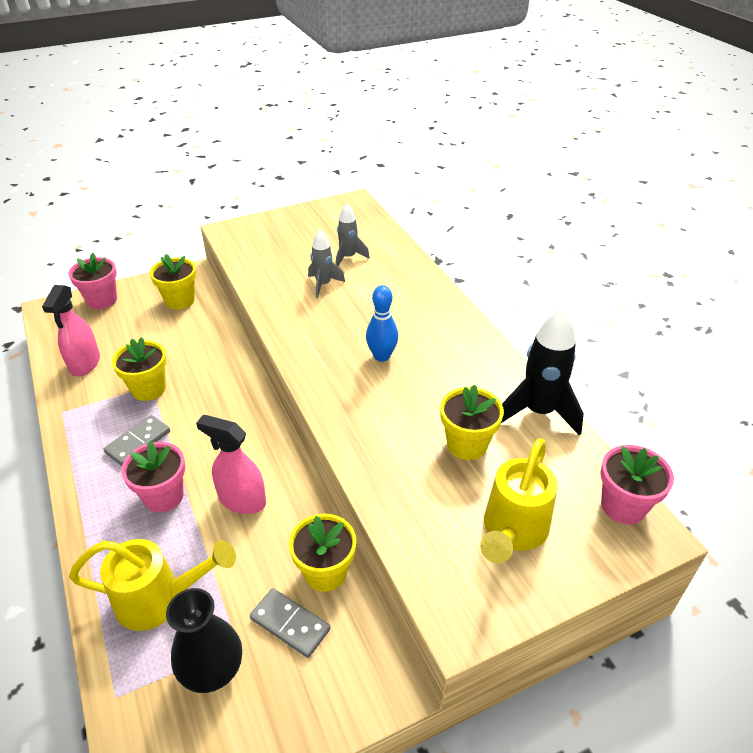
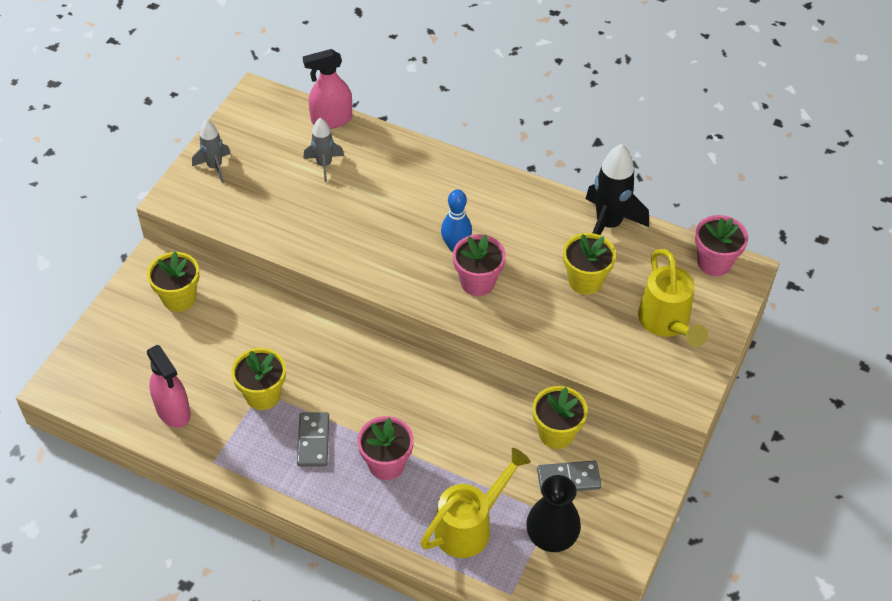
camera: 40 degrees left, 10 degrees up
pink flower pot [68,253,117,309] -> pink flower pot moved to [453,234,506,296]
pink spray bottle [196,415,266,514] -> pink spray bottle moved to [303,49,352,129]
grey rocket [308,229,345,298] -> grey rocket moved to [192,120,231,183]

